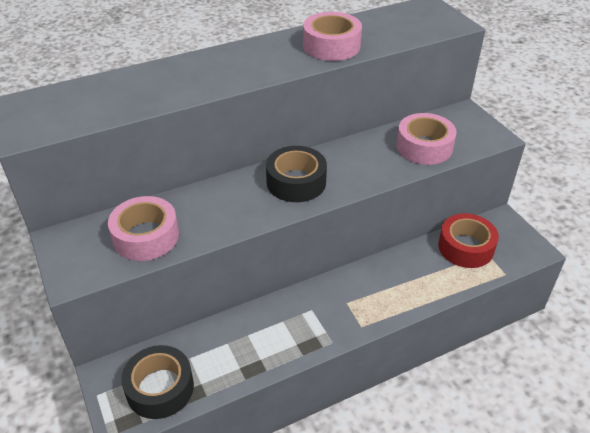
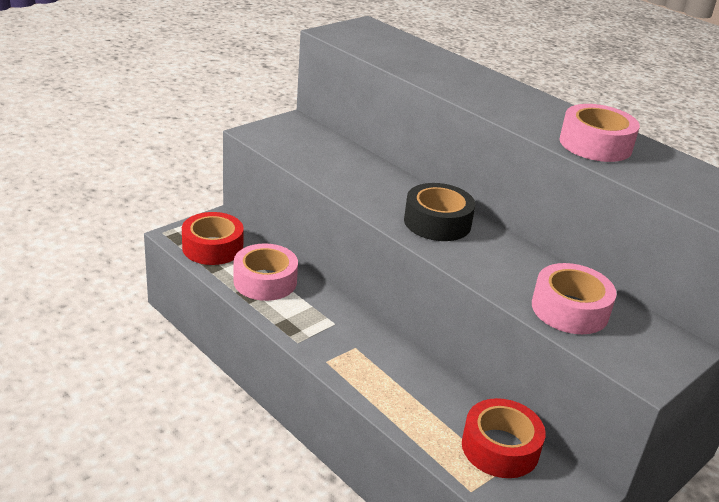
camera: 70 degrees right, 10 degrees down
pink tape [108,196,179,261] -> pink tape moved to [233,243,298,301]
black tape [121,345,194,419] -> red tape [182,212,244,265]

